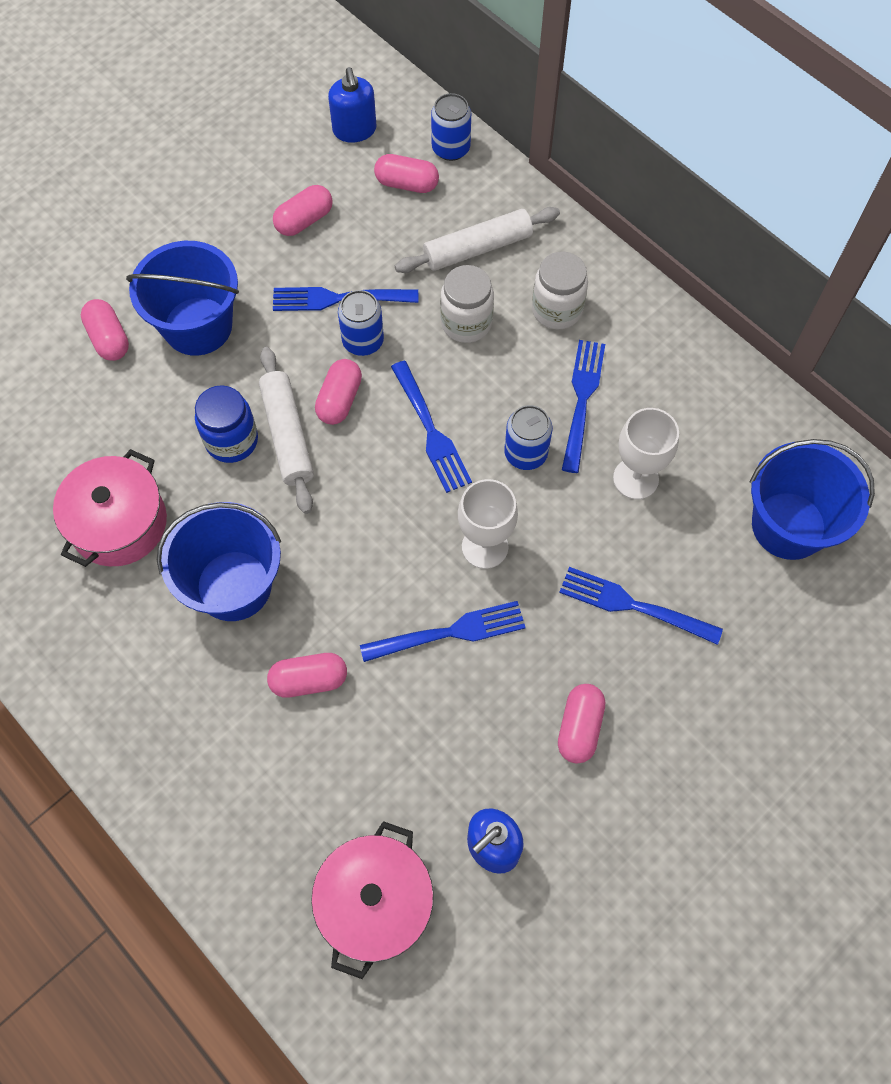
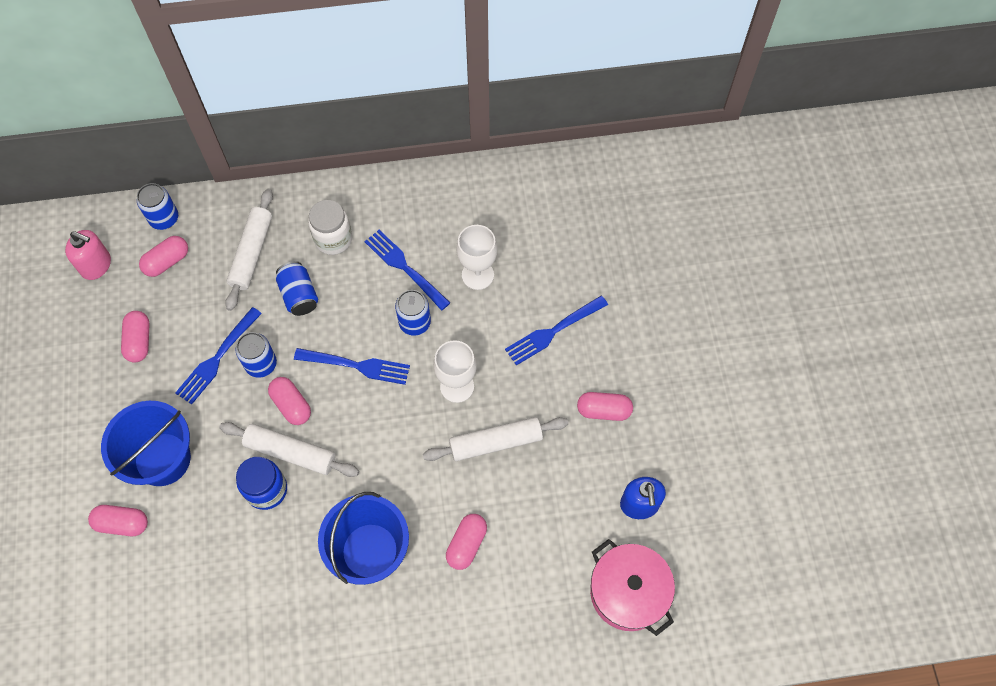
camera: 55 degrees left, 0 degrees up
pink pot [53,449,167,567] -> none
blue soap dispenser [328,67,376,143] -> pink soap dispenser [65,230,111,280]
blue fork [360,601,526,662] -> white rolling pin [423,417,569,461]
white jar [440,265,494,343] -> blue can [276,261,318,316]
pink capsule [558,684,605,764] -> pink capsule turned 45 degrees counterclockwise [577,392,633,421]
blue bucket [750,439,875,560] -> none

